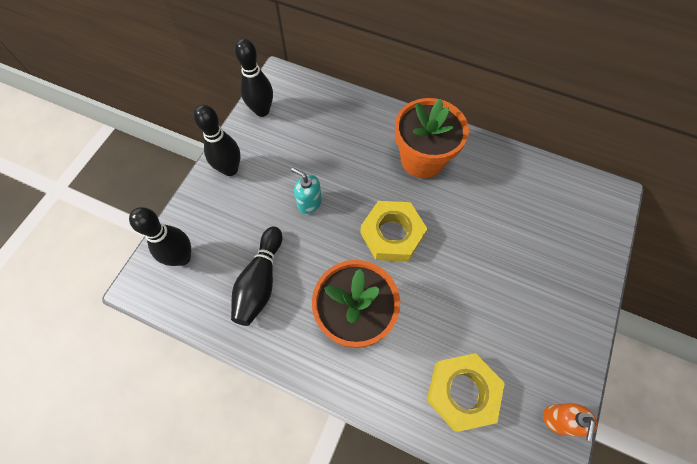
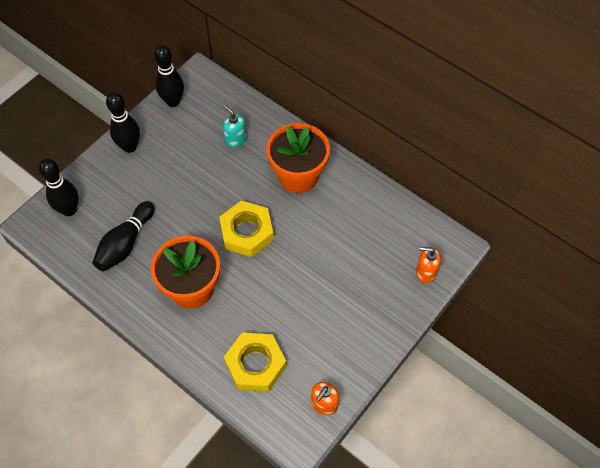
camera: 15 degrees right, 5 degrees down
turquoise soap dispenser [291,167,322,214] -> turquoise soap dispenser moved to [223,104,247,148]
none -> orange soap dispenser [416,247,441,284]

